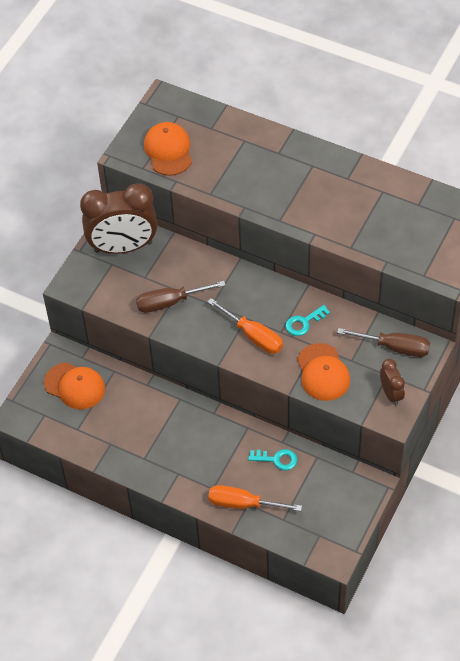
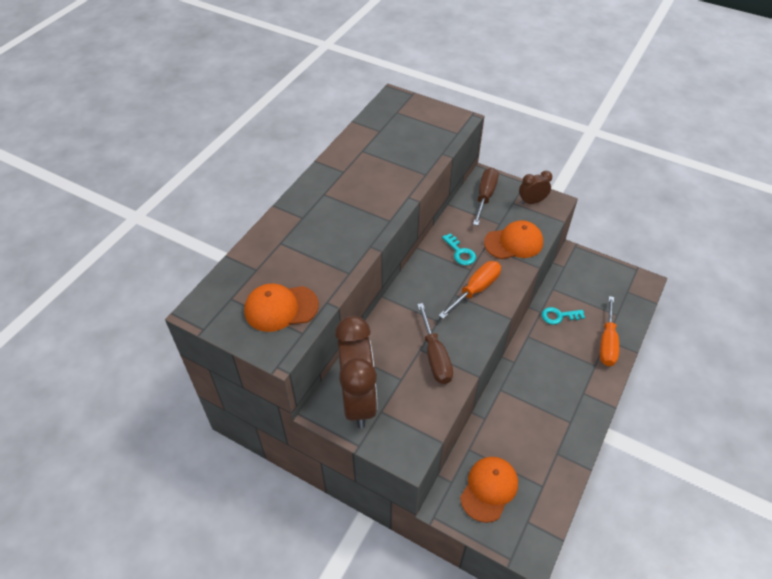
camera: 90 degrees left, 5 degrees down
turquoise key [248,449,297,470] -> turquoise key turned 105 degrees counterclockwise [542,307,585,325]

